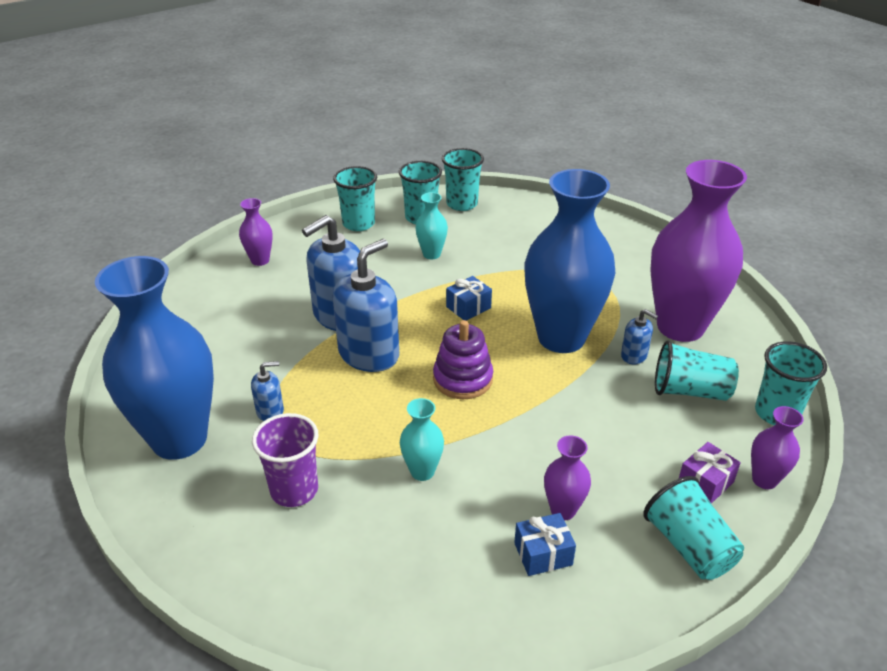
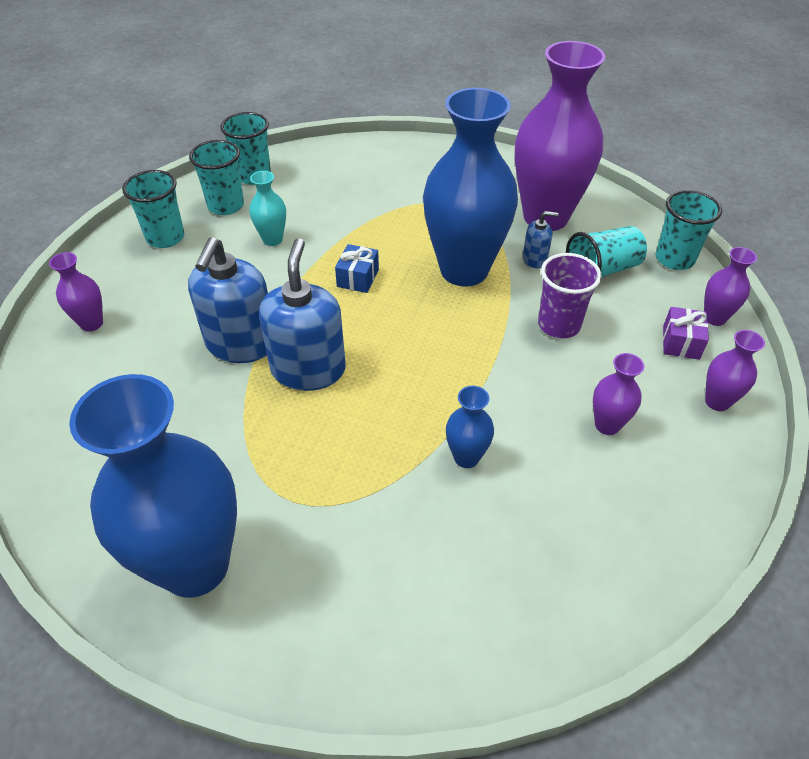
camera: 35 degrees left, 10 degrees up
blue soap dispenser [251,361,284,421] -> none
purple cup [252,413,318,507] -> purple cup moved to [538,253,602,338]
turquoise vase [400,398,444,481] -> blue vase [446,386,494,468]
purple stacking toy [433,320,493,399] -> none
blue gift [514,513,576,576] -> none
turquoise cup [643,476,744,580] -> purple vase [705,330,765,411]

